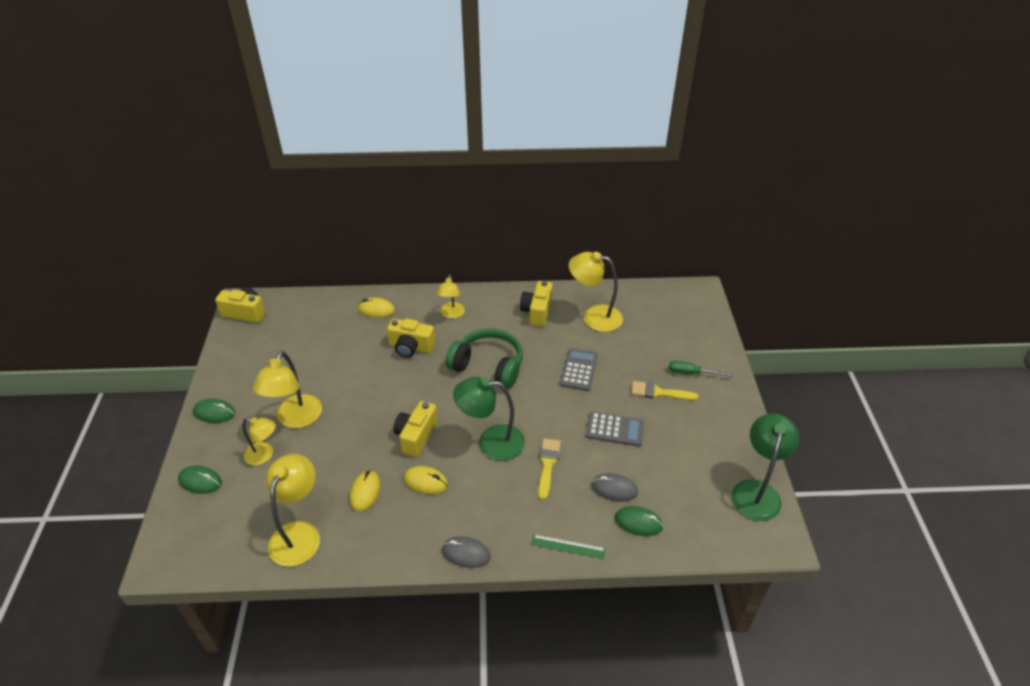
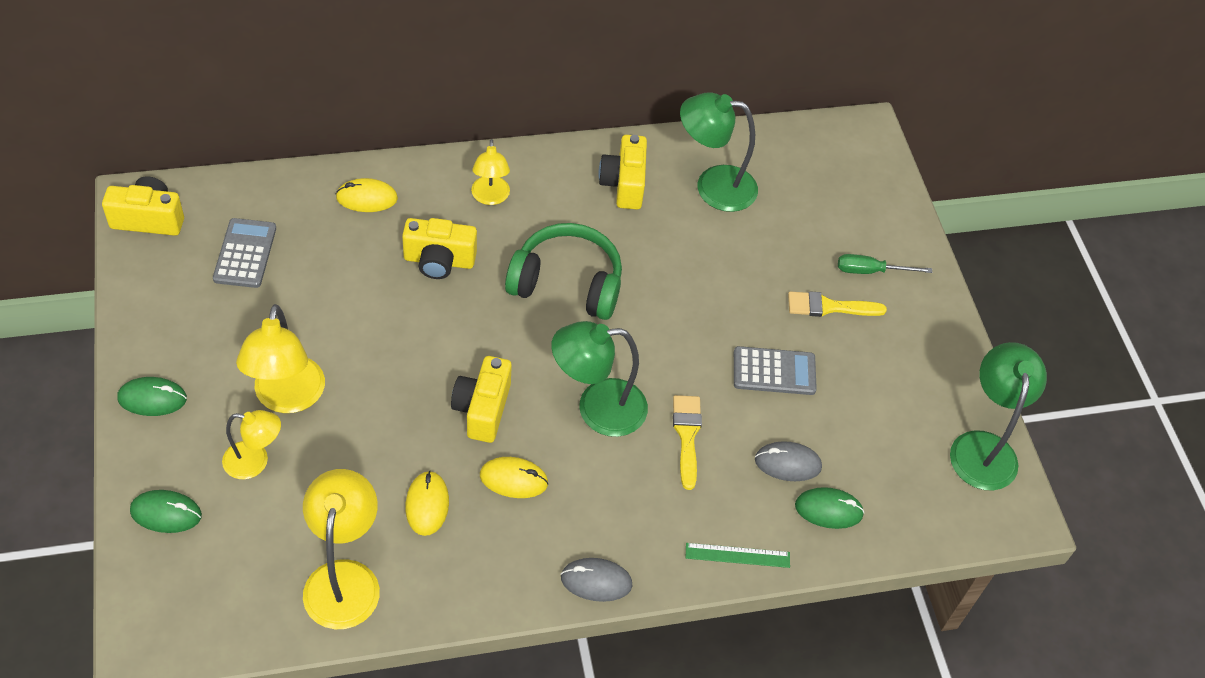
camera: 15 degrees left, 10 degrees up
grey calculator [560,348,598,391] -> grey calculator moved to [213,218,276,288]
yellow lamp [569,252,623,332] -> green lamp [680,92,758,212]

